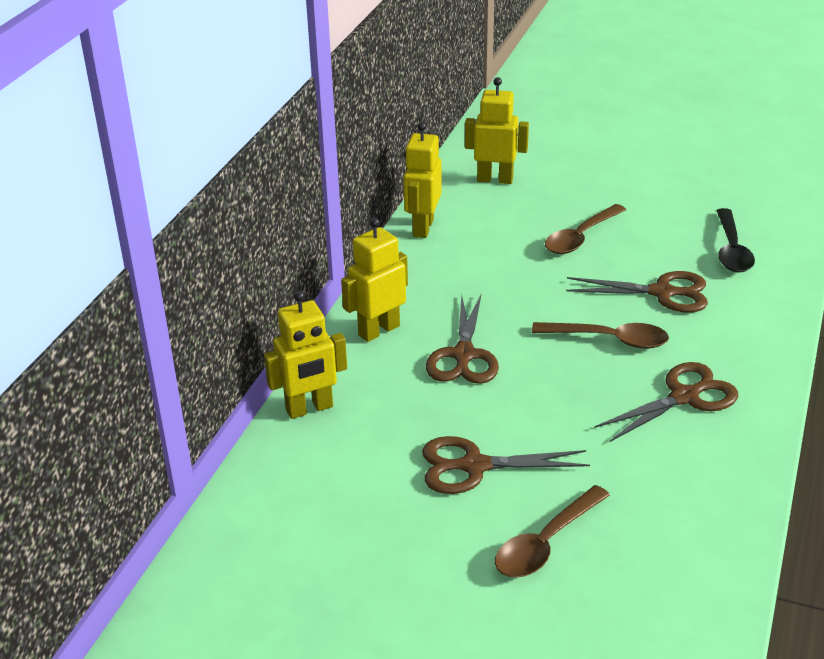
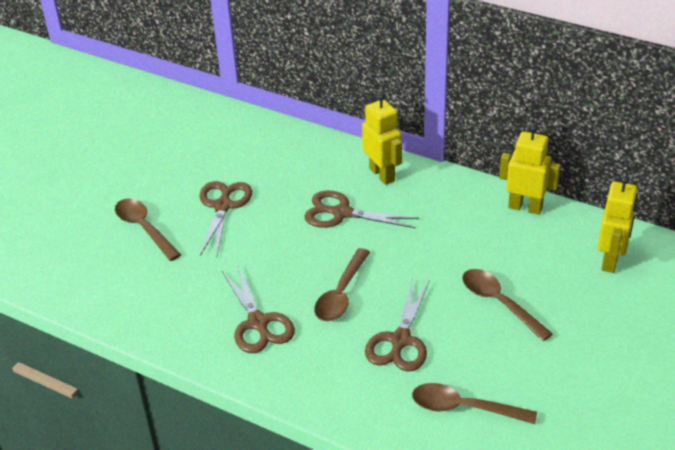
camera: 100 degrees right, 5 degrees up
yellow robot [264,290,347,419] -> none
black spoon [716,208,755,273] -> brown spoon [412,383,537,424]

